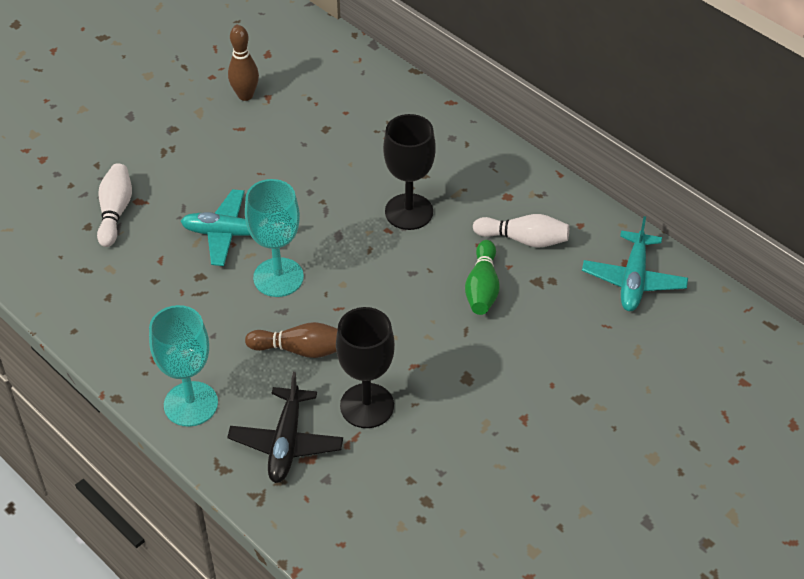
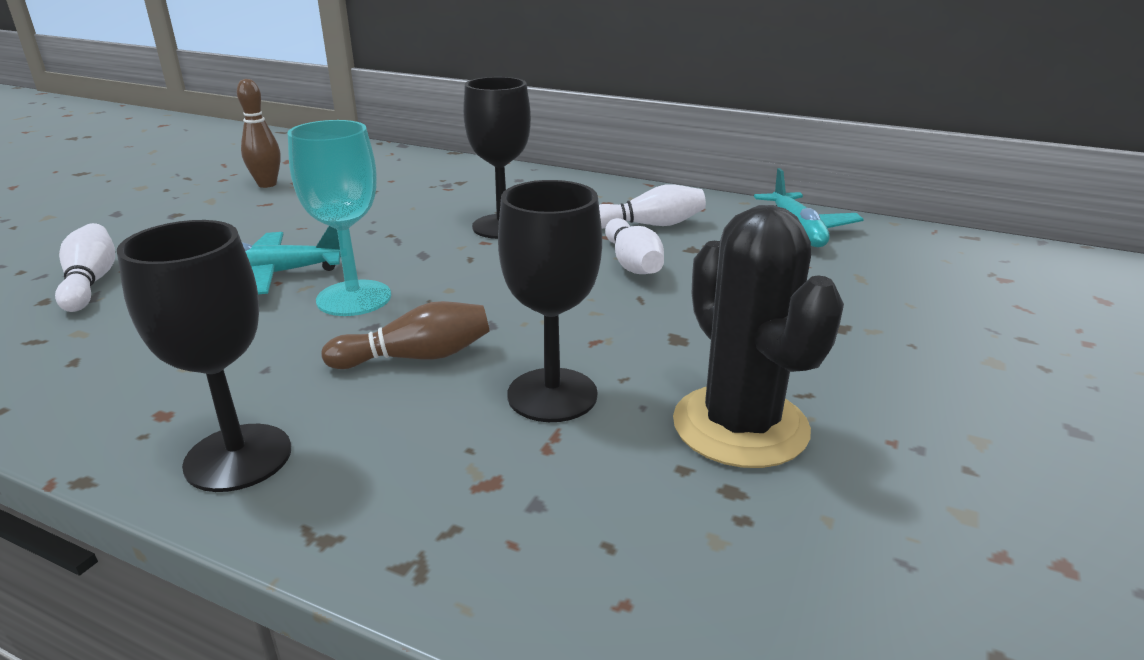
camera: 20 degrees left, 20 degrees down
turquoise goblet [149,305,218,427] -> black goblet [117,220,291,492]
black plane [227,372,343,483] -> none
green bowling pin [465,240,500,315] -> white bowling pin [605,218,664,274]
none -> black cactus [673,205,844,468]

